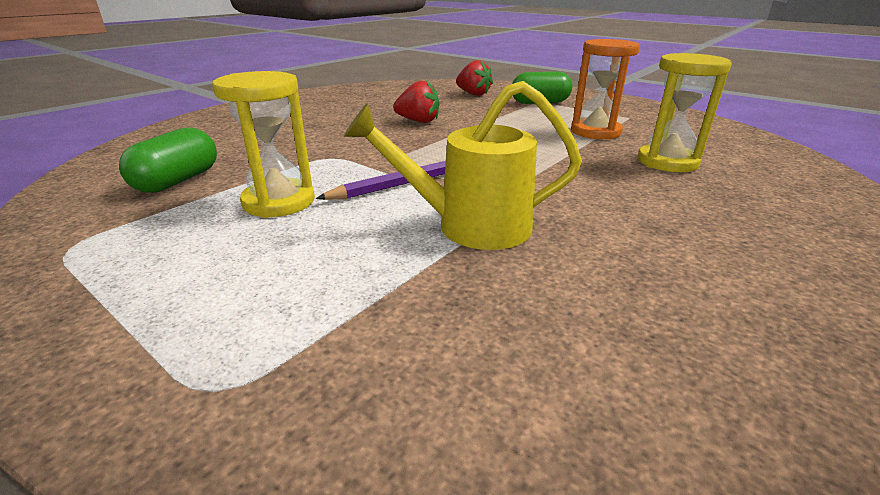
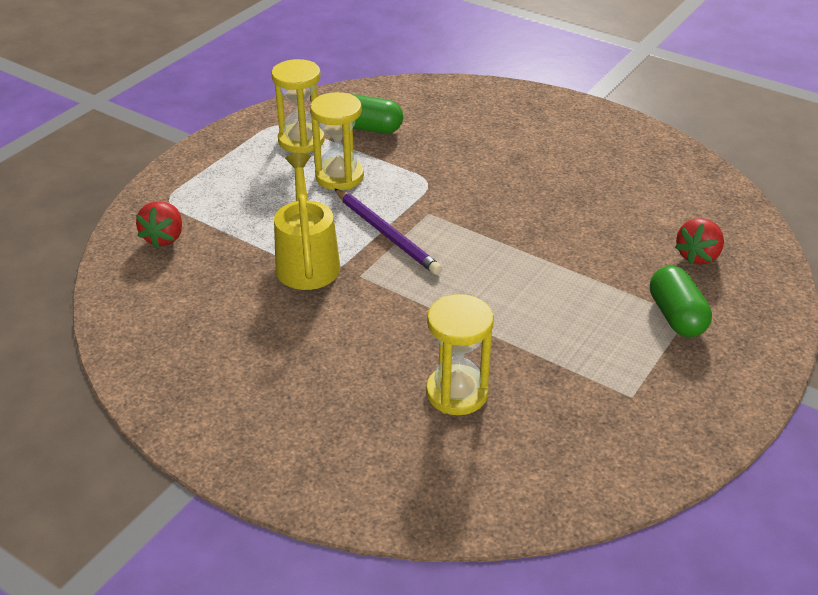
camera: 85 degrees right, 10 degrees up
red strawberry [393,80,439,123] -> red strawberry moved to [136,201,182,248]
orange hourglass [571,39,640,139] -> none
none -> yellow hourglass [272,59,325,153]

